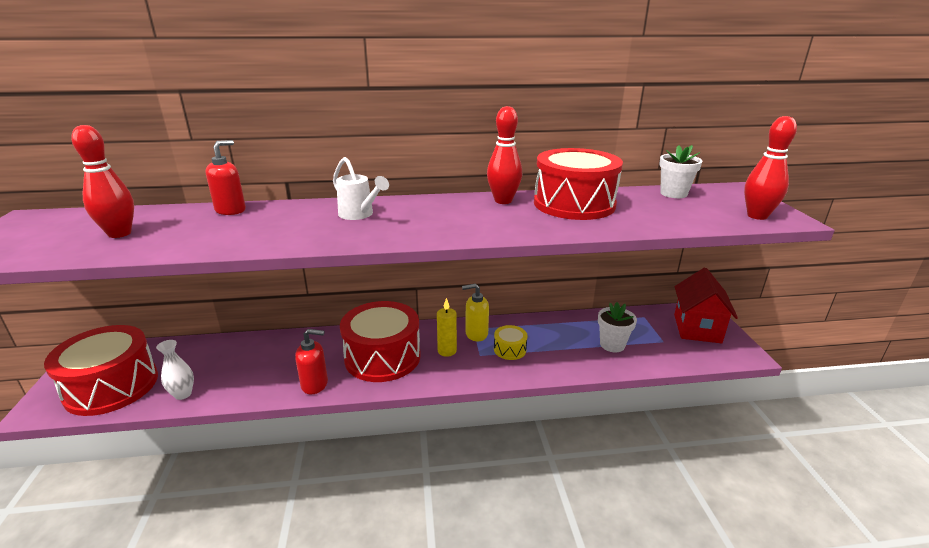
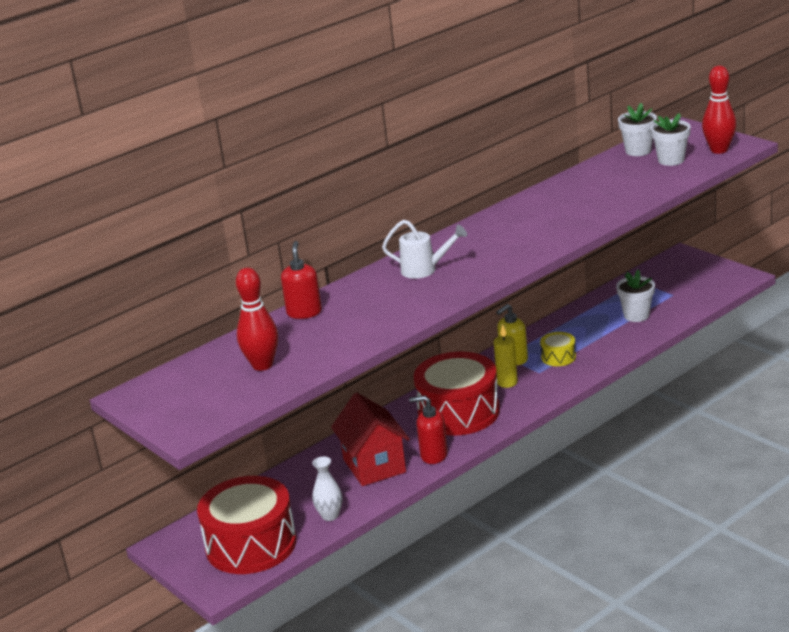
camera: 30 degrees left, 0 degrees up
red soap dispenser [295,329,328,395] -> red soap dispenser turned 135 degrees counterclockwise [409,395,448,464]
red bowling pin [487,106,522,204] -> none
red drum [534,148,623,220] -> none
red house [674,268,738,343] -> red house moved to [331,393,410,486]
none -> white flower pot [651,113,691,166]

